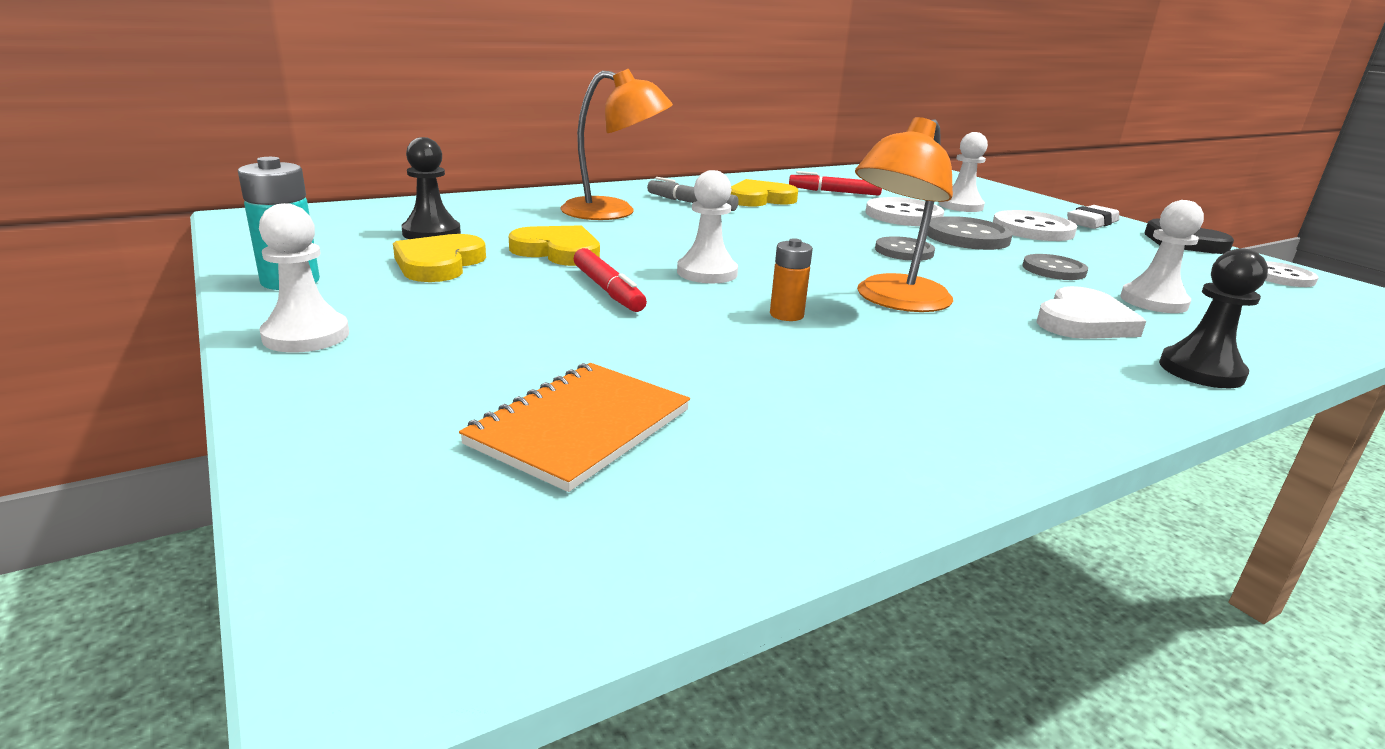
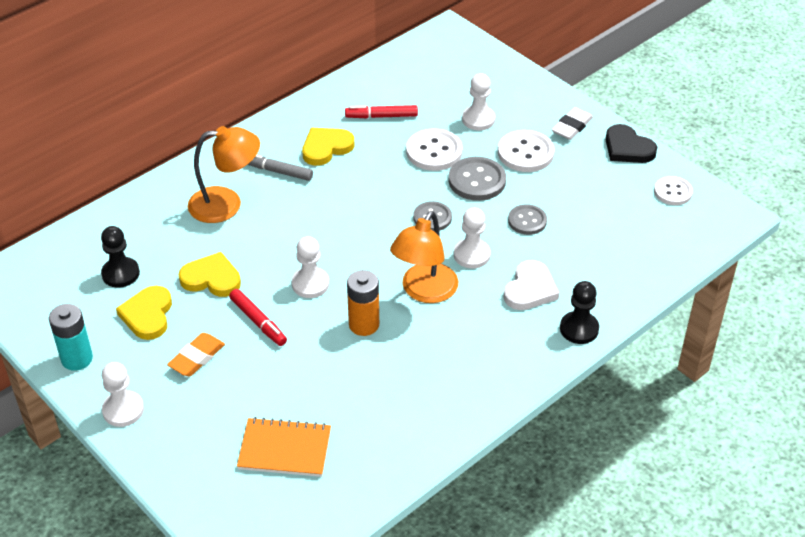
camera: 10 degrees left, 20 degrees up
orange notebook [459,363,690,492] -> orange notebook turned 75 degrees clockwise [237,417,331,477]
orange battery [770,238,813,321] -> orange battery [347,270,379,336], size x1.58
white pawn [1120,200,1204,313] -> white pawn moved to [454,208,491,269]
none -> orange eraser [167,333,225,376]

